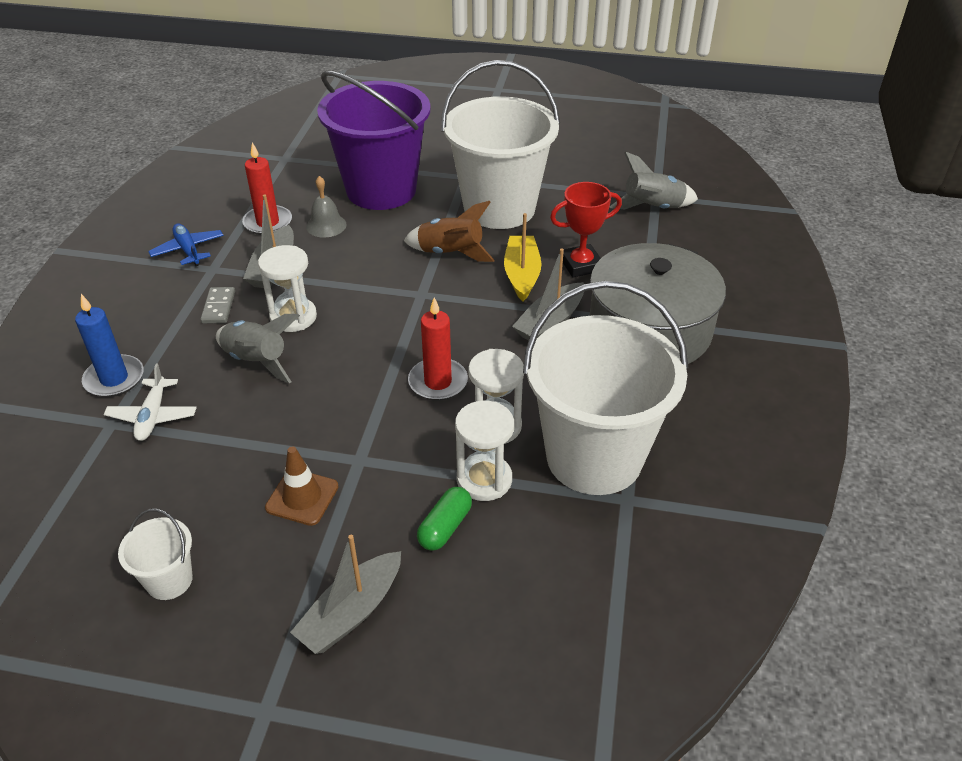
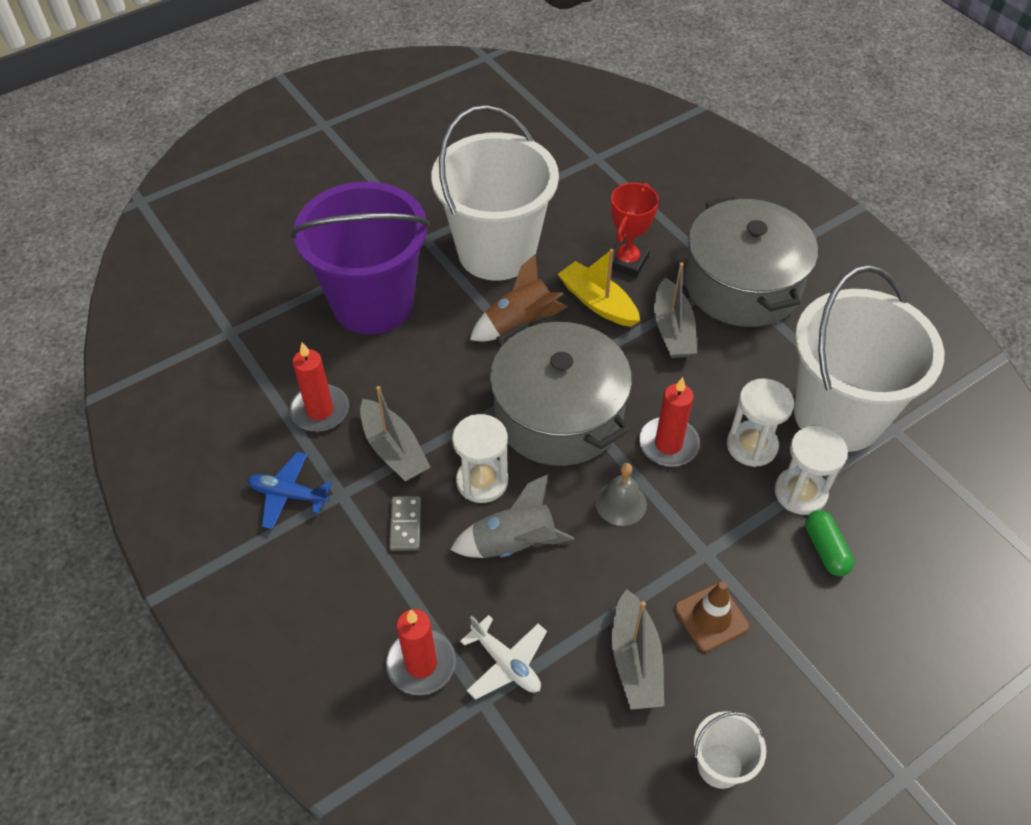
camera: 45 degrees left, 10 degrees up
blue candle [75,294,144,397] -> red candle [386,609,456,695]
grey domino [200,287,235,324] -> grey domino turned 45 degrees clockwise [389,496,421,551]
grey boat [290,535,401,654] -> grey boat moved to [612,589,664,710]
grey bell [306,176,347,237] -> grey bell moved to [596,463,647,526]
grey rocket [610,152,698,209] -> none
none -> grey pot [490,322,632,466]

